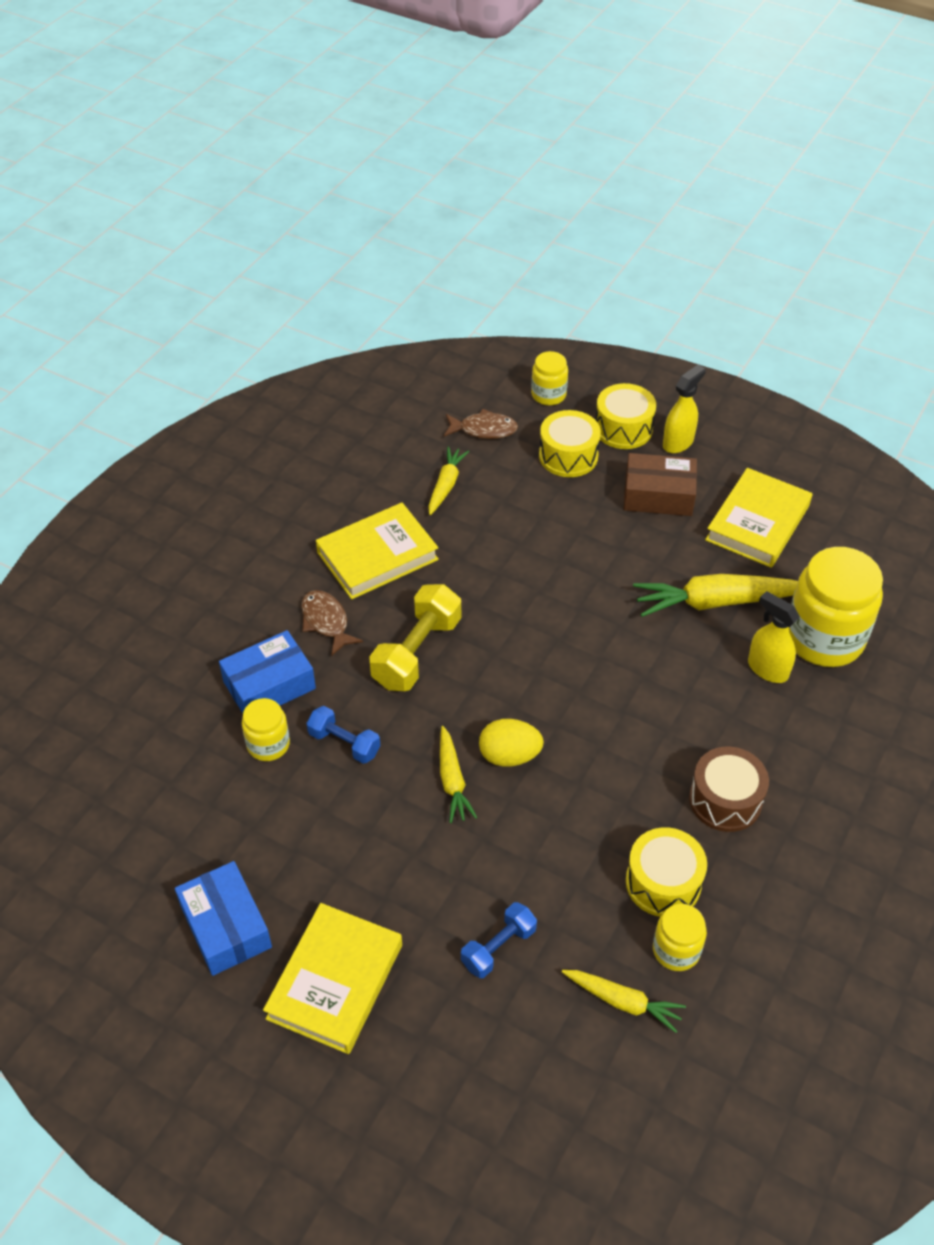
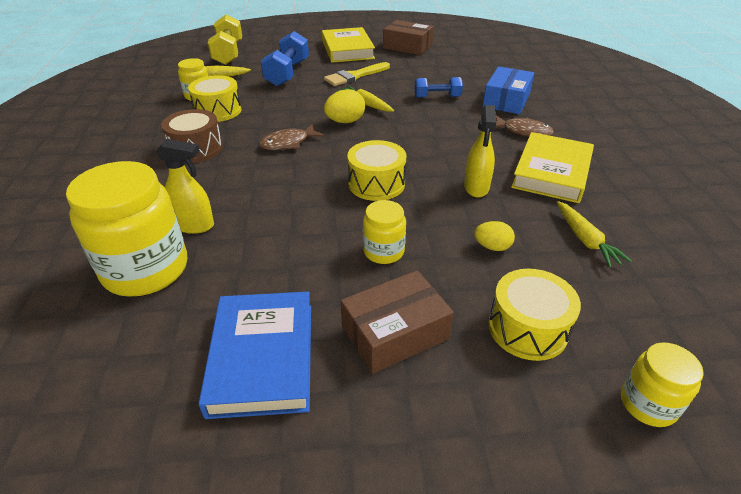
camera: 145 degrees right, 10 degrees down
blue box [175,861,272,976] -> brown box [383,20,434,55]
yellow jar [242,698,290,761] -> yellow jar moved to [363,200,406,264]
yellow dumbbell [369,584,461,691] -> yellow dumbbell moved to [208,14,242,65]
brown fish [444,409,518,439] -> brown fish moved to [259,124,325,150]
blue dumbbell [461,902,537,978] -> blue dumbbell [261,31,309,86], size x1.66
yellow drum [595,383,656,449] -> yellow drum moved to [347,140,406,201]
yellow carrot [633,574,798,617] -> none
yellow spray bottle [663,365,706,453] -> yellow spray bottle moved to [464,105,496,198]
yellow book [705,468,812,568] -> blue book [198,292,311,419]
none -> yellow brush [324,62,390,86]
none -> yellow egg [474,221,515,251]

